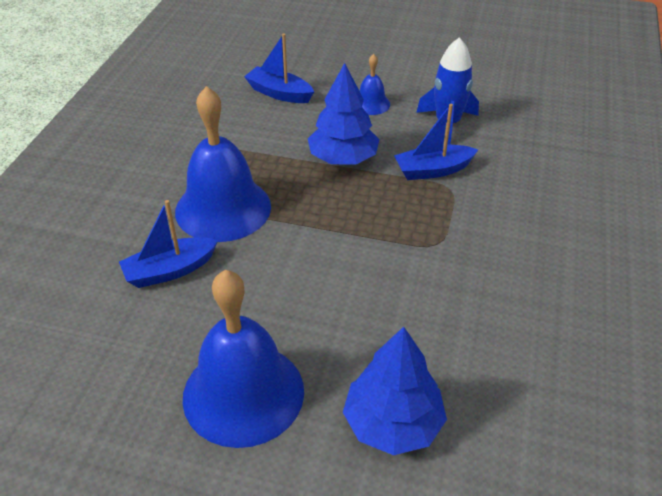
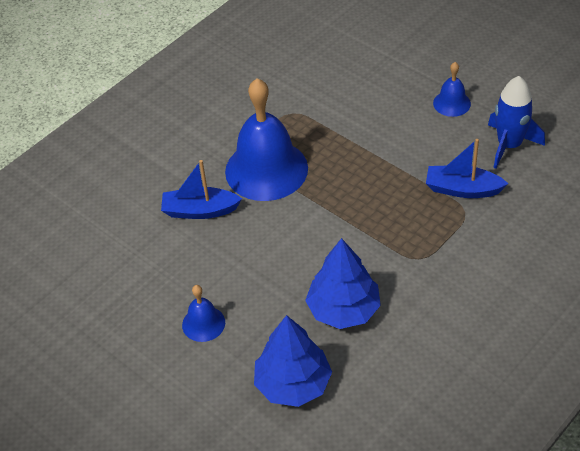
camera: 30 degrees right, 5 degrees up
blue bell [183,270,304,448] -> blue bell [182,285,225,342], size x0.47
blue boat [244,33,314,103] -> none
blue tree [308,63,380,164] -> blue tree moved to [305,238,381,329]

